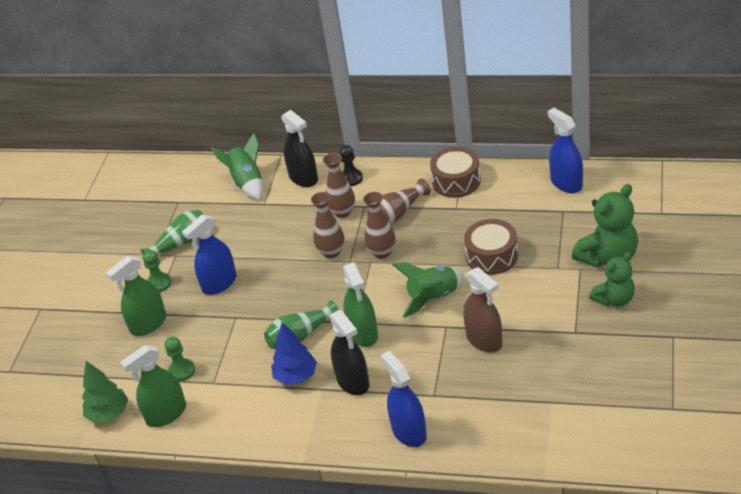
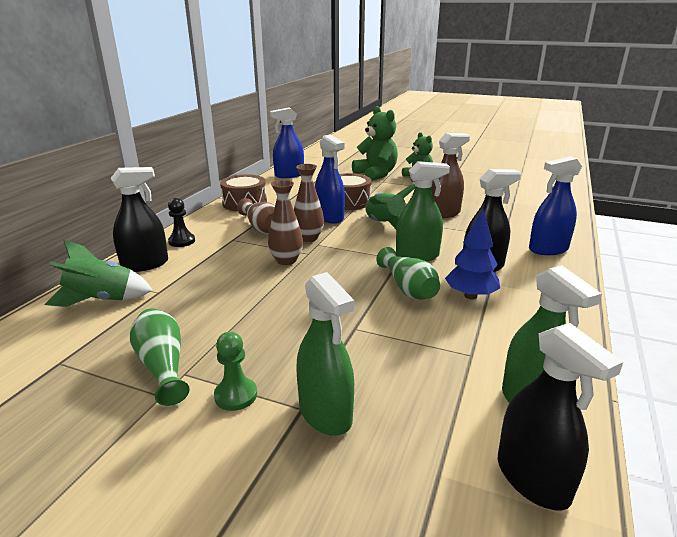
camera: 85 degrees left, 15 degrees down
green tree [82,361,128,423] -> black spray bottle [498,323,623,510]
green pawn [165,337,195,382] -> none
blue spray bottle [182,215,237,295] -> blue spray bottle moved to [315,135,345,224]
brown vase [323,153,355,218] -> none

